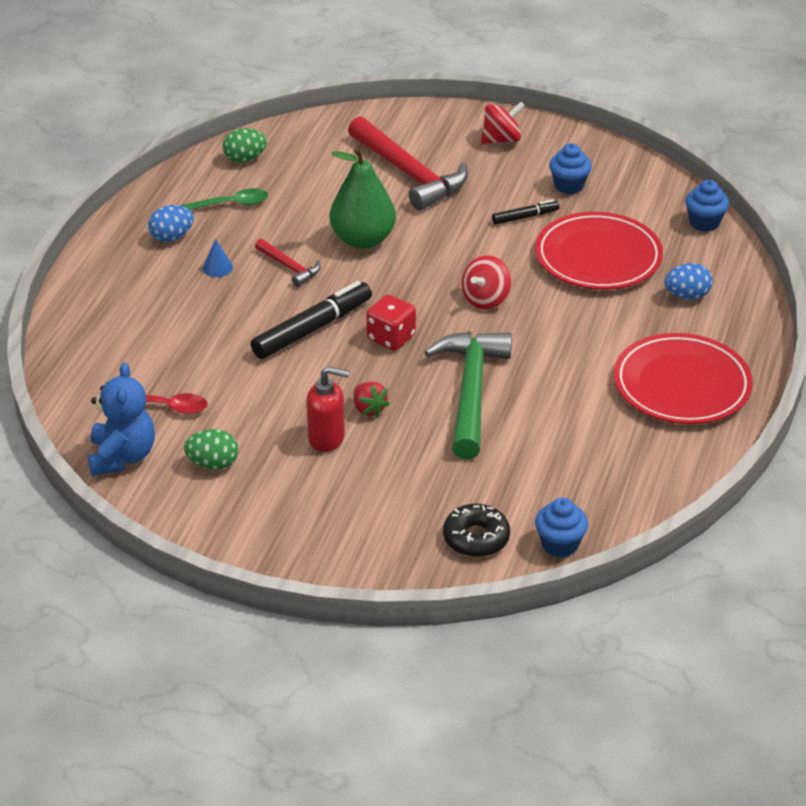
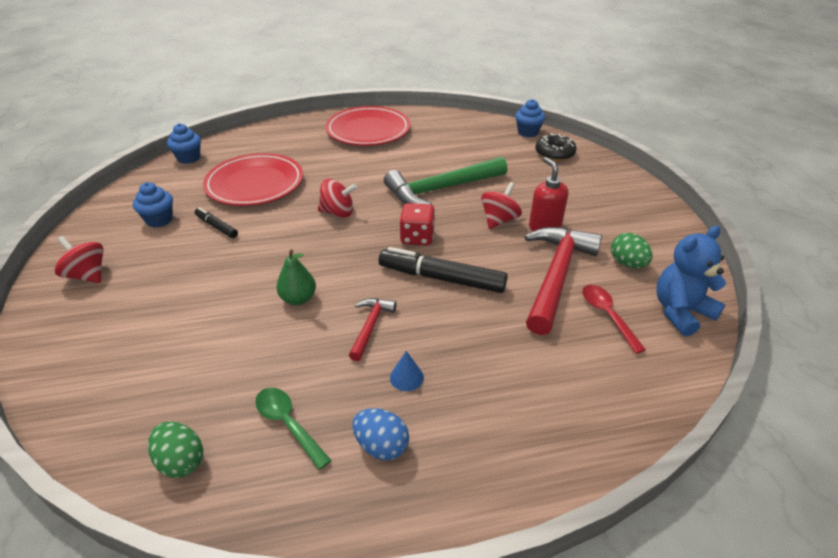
camera: 120 degrees left, 0 degrees up
green pear [330,147,396,249] -> green pear [276,249,316,305], size x0.58
red hammer [348,116,468,210] -> red hammer moved to [525,227,602,335]
red strawberry [353,382,390,418] -> red spinning top [481,182,522,229]
blue egg [664,263,713,300] -> none

